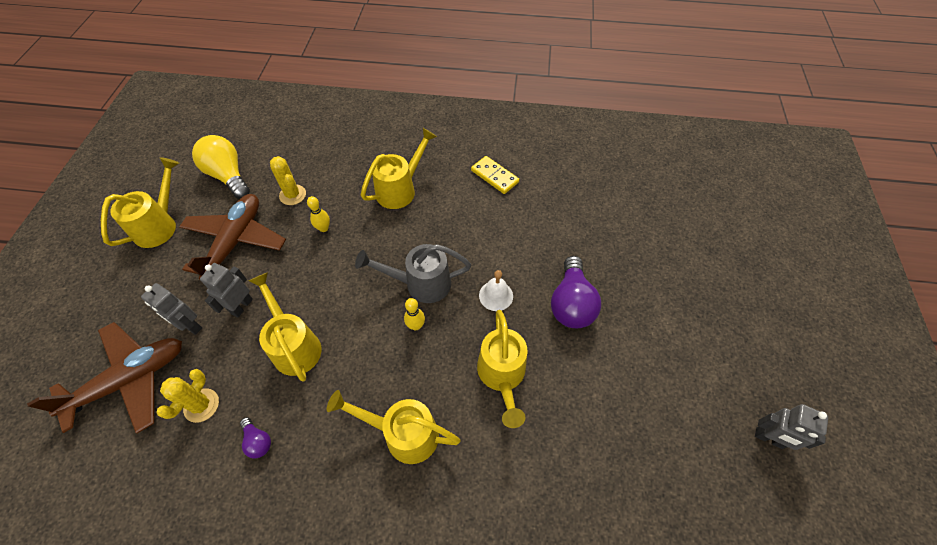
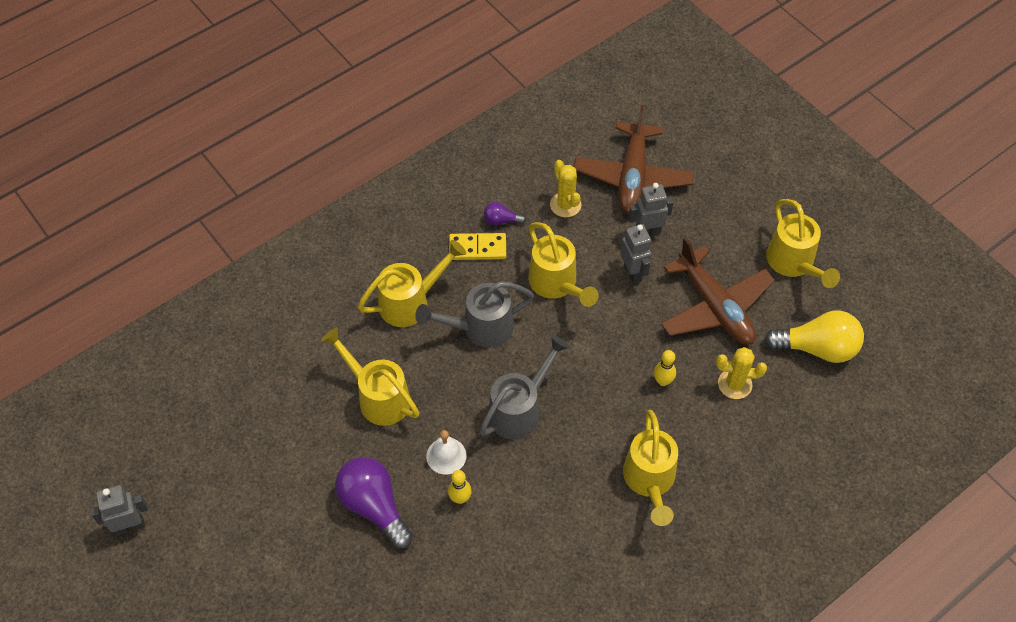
camera: 135 degrees right, 0 degrees up
yellow watering can [249,272,322,381] -> yellow watering can turned 45 degrees clockwise [528,222,599,307]
yellow bowling pin [404,298,425,330] -> yellow bowling pin moved to [448,470,472,504]
yellow domino [471,156,519,194] -> yellow domino moved to [449,233,506,260]
none -> grey watering can [415,281,534,347]

